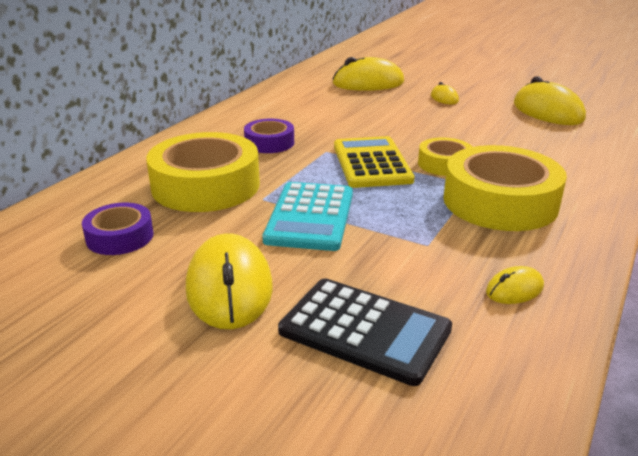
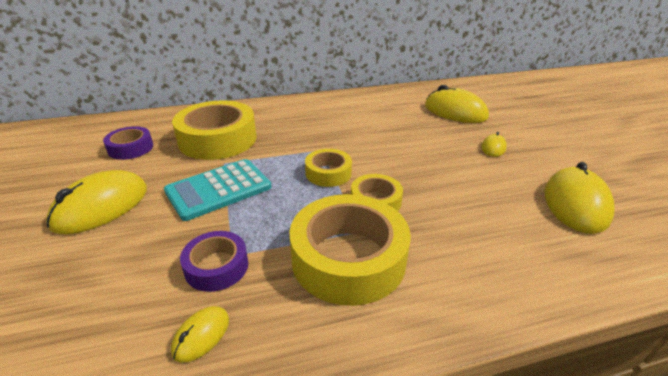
camera: 45 degrees right, 5 degrees up
purple tape [244,119,294,153] -> purple tape moved to [180,231,248,292]
black calculator [278,278,452,386] -> none
yellow calculator [334,136,415,188] -> yellow tape [305,149,352,187]
yellow mouse [486,266,544,304] -> yellow mouse turned 75 degrees counterclockwise [171,306,229,363]

